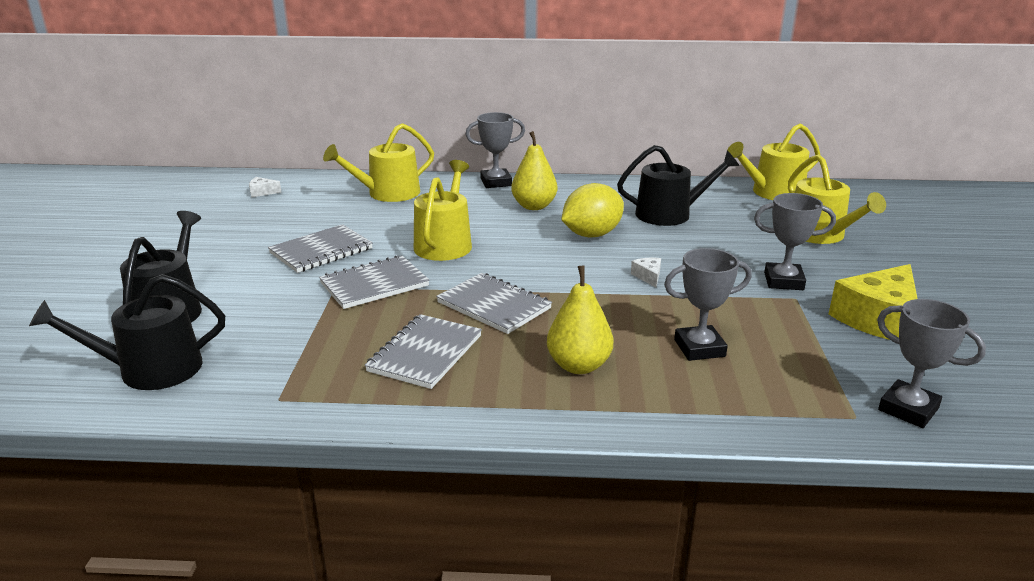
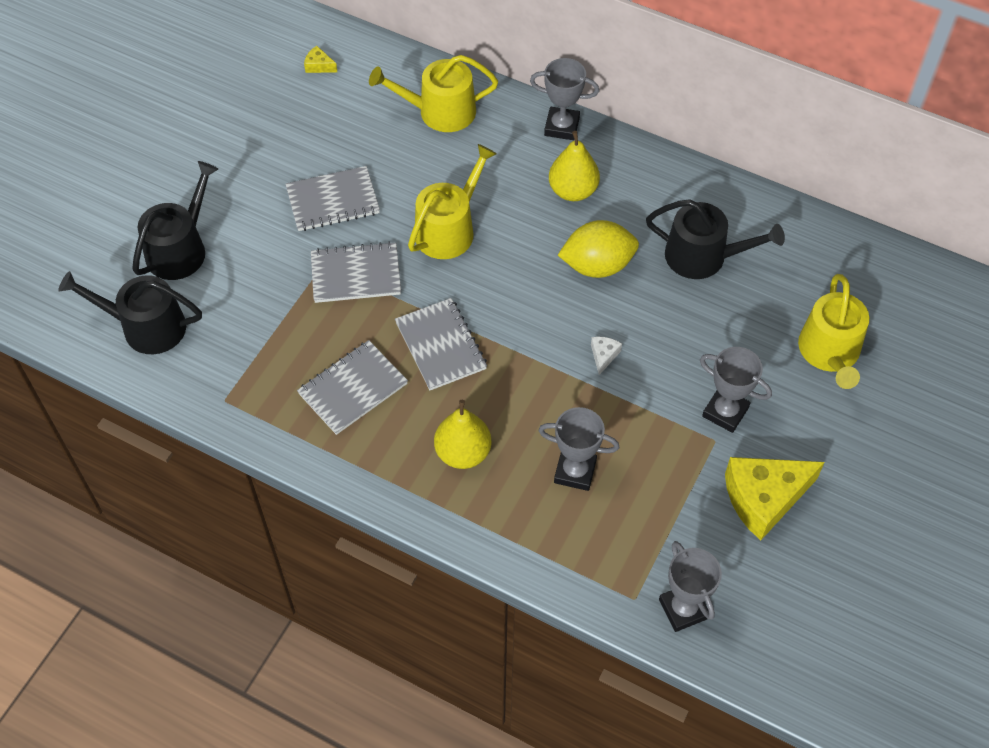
camera: 25 degrees right, 30 degrees up
white cheese [249,177,281,197] -> yellow cheese [304,46,337,73]
yellow watering can [727,123,820,200] -> none

